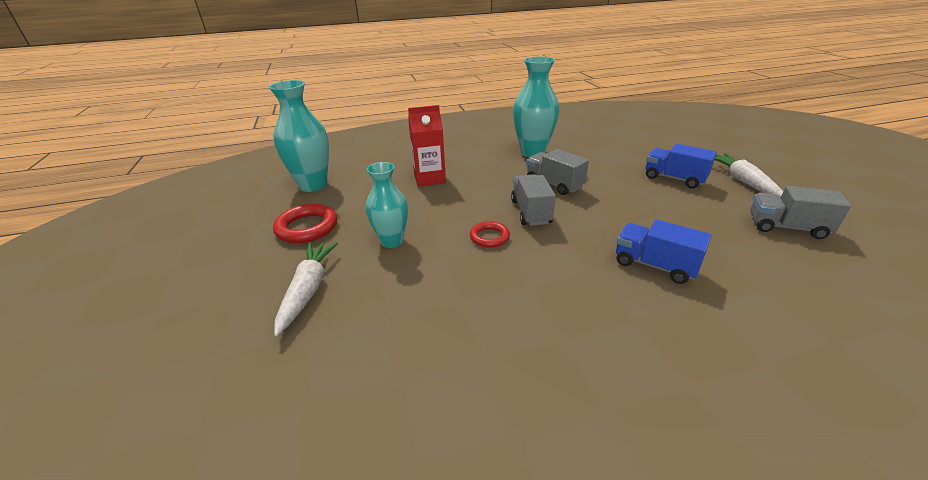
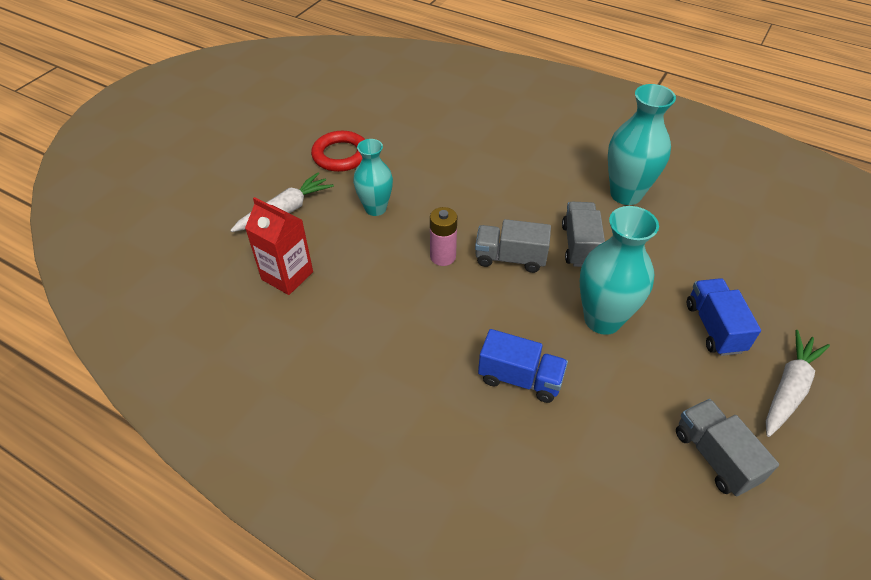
camera: 45 degrees right, 15 degrees up
turquoise vase [269,80,329,192] -> turquoise vase moved to [580,206,659,335]
red carton [408,105,446,187] -> red carton moved to [245,197,313,295]
red ring [470,221,510,248] -> pink battery [430,207,457,266]
grey truck [511,174,556,226] -> grey truck turned 120 degrees counterclockwise [475,219,551,273]
blue truck [616,219,712,284] -> blue truck turned 120 degrees clockwise [478,329,568,403]

